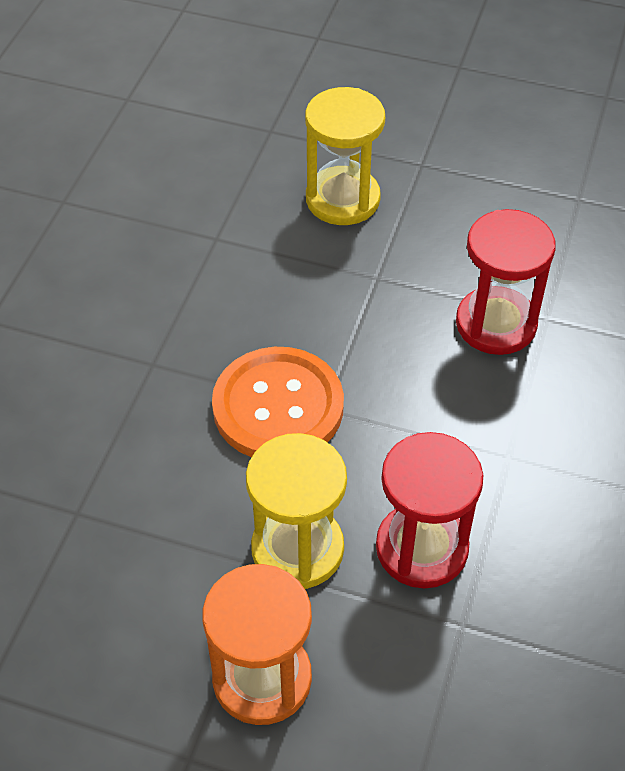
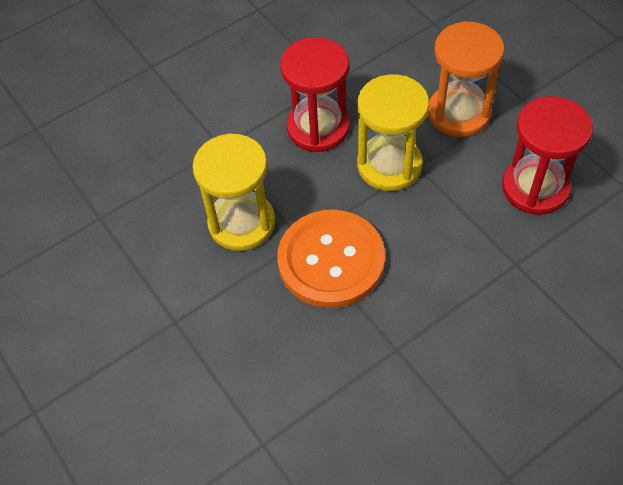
camera: 140 degrees left, 5 degrees up
yellow hourglass [305,87,385,225] -> yellow hourglass moved to [193,133,275,251]
red hourglass [456,209,556,355] -> red hourglass moved to [502,96,593,215]

